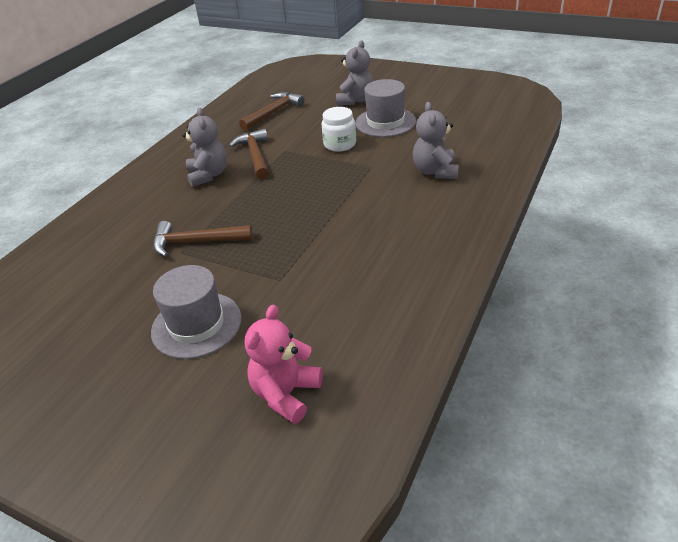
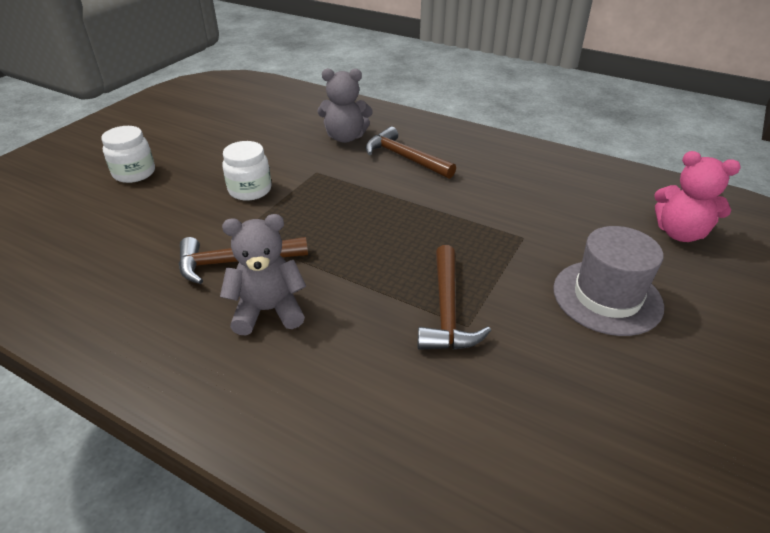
camera: 90 degrees left, 0 degrees up
brown hammer [239,92,305,131] -> brown hammer moved to [366,127,456,179]
grey teddy bear [336,40,373,105] -> white jar [101,126,155,183]
grey hat [355,79,416,137] -> none

